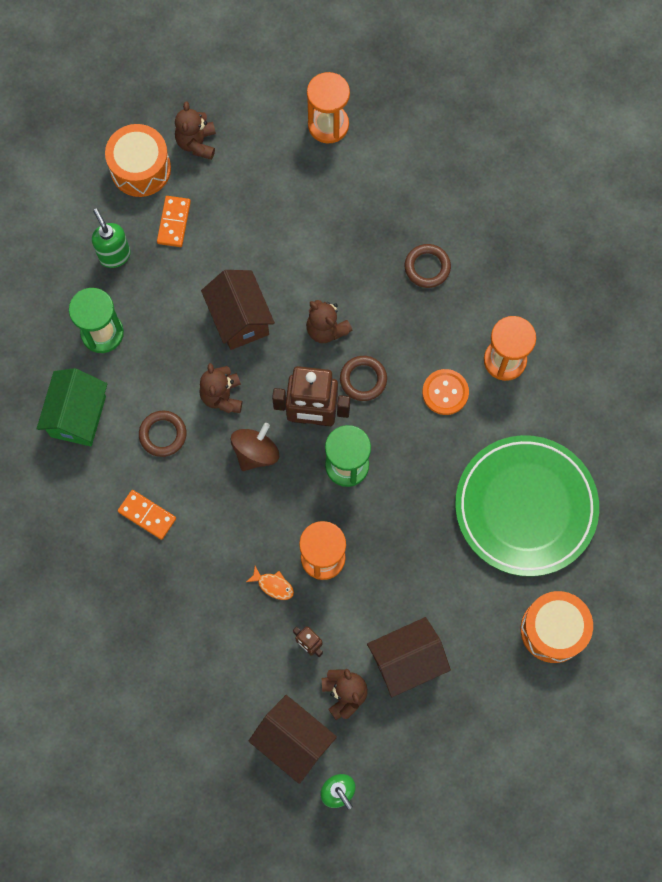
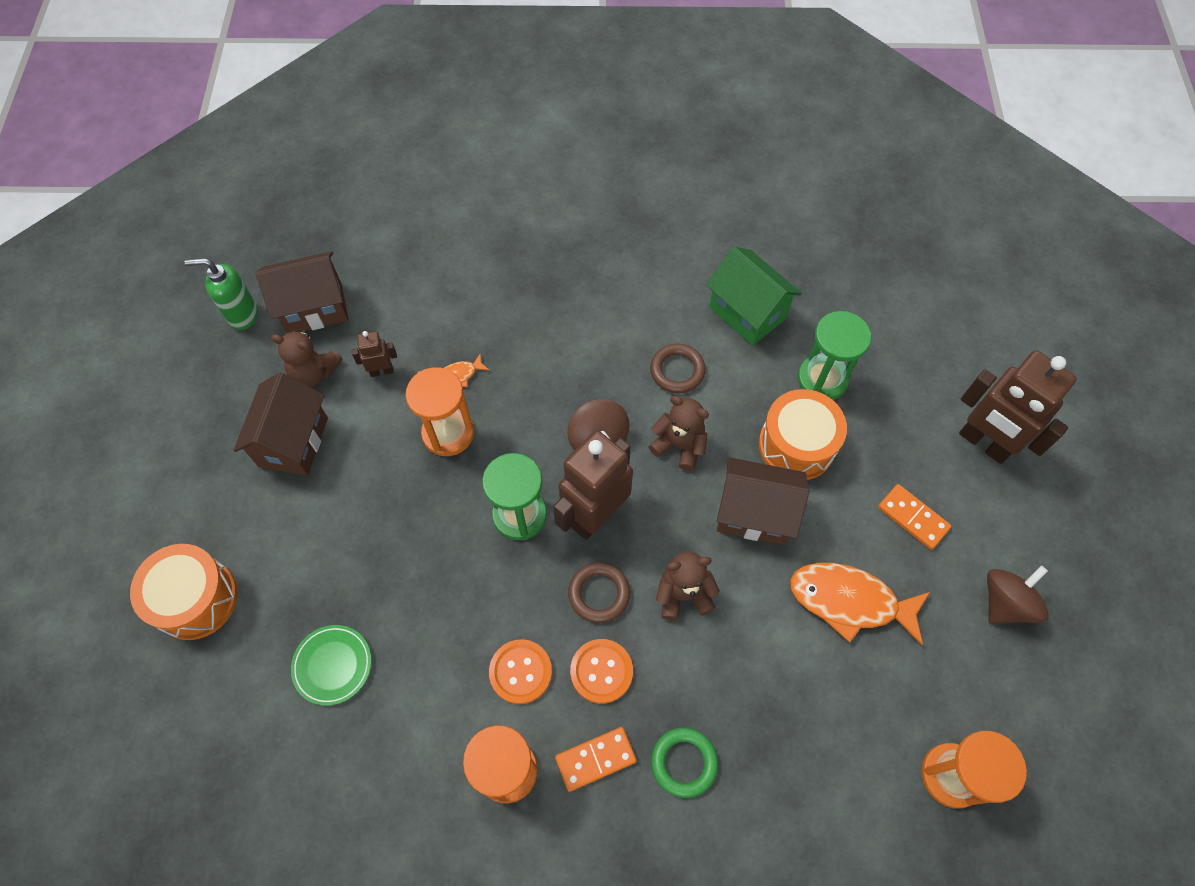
camera: 125 degrees right, 10 degrees down
green soap dispenser [92,208,131,268] -> none
orange drum [105,124,171,197] -> orange drum moved to [759,389,847,480]
orange domino [118,490,176,540] -> orange domino moved to [555,727,637,792]
brown teddy bear [175,101,216,160] -> brown spinning top [987,565,1049,624]
brown ring [405,244,451,288] -> green ring [651,728,718,798]
green plate [455,435,599,576] -> green plate [291,625,371,706], size x0.42
none -> orange button [570,639,633,704]
none -> orange fish [790,563,930,645]
none -> brown robot [959,350,1077,464]

